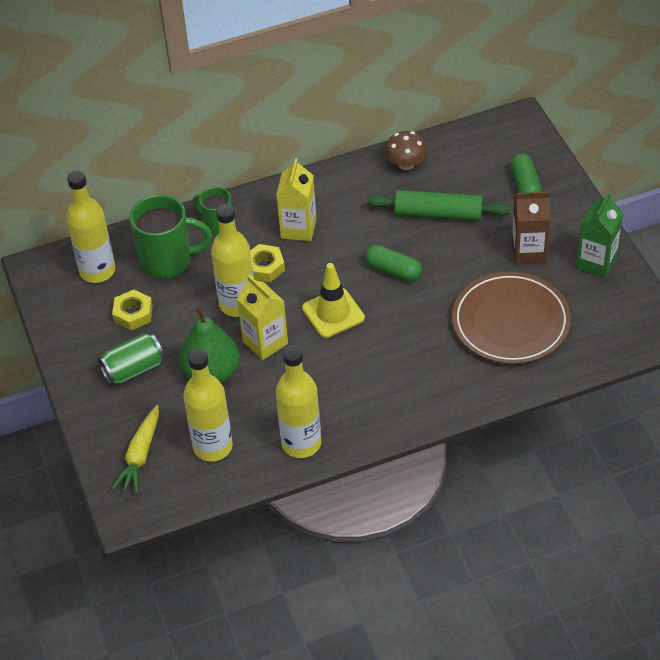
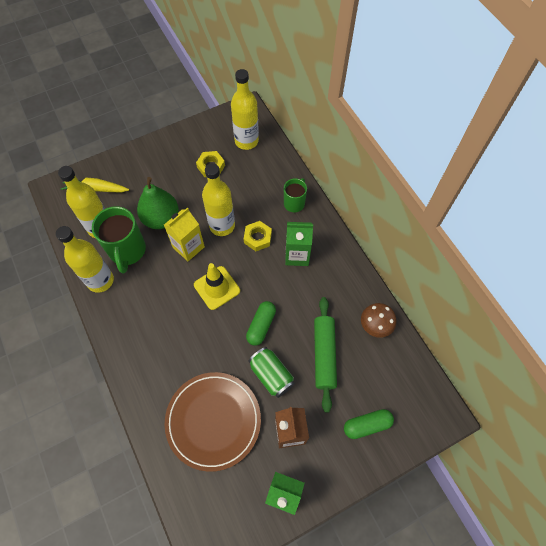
camera: 80 degrees right, 15 degrees up
green can [98,333,164,385] -> green can moved to [248,347,295,398]
green mug [129,194,212,279] -> green mug moved to [92,206,146,274]
yellow carton [276,158,317,241] -> green carton [285,222,313,266]

